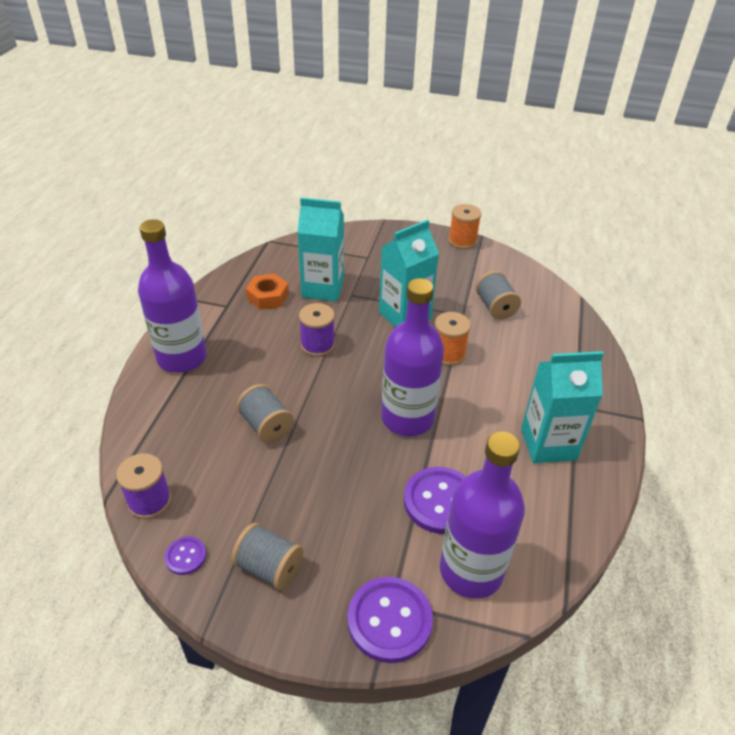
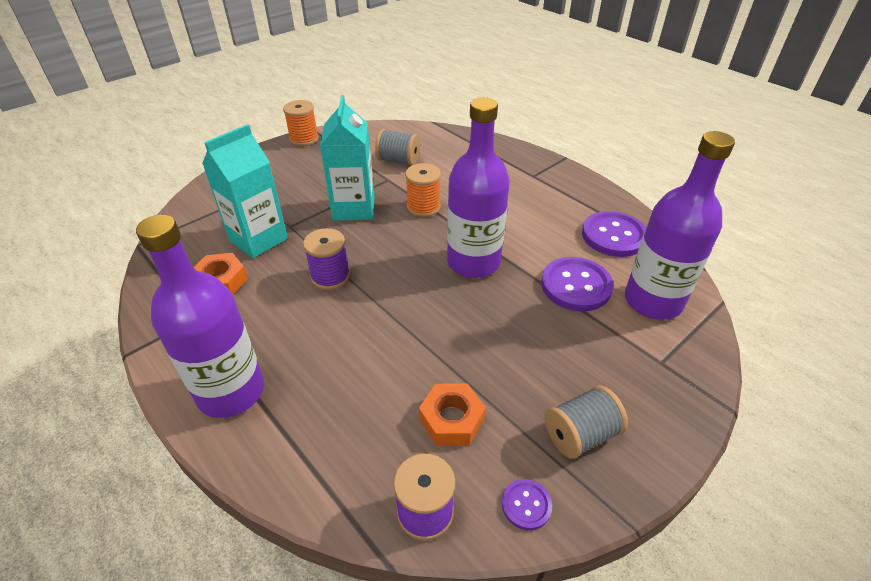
camera: 55 degrees left, 0 degrees up
grey spool [236,384,294,443] -> none
purple button [348,577,433,663] -> purple button moved to [582,211,646,257]
turquoise carton [521,351,604,463] -> none
none -> orange nut [419,383,486,445]

